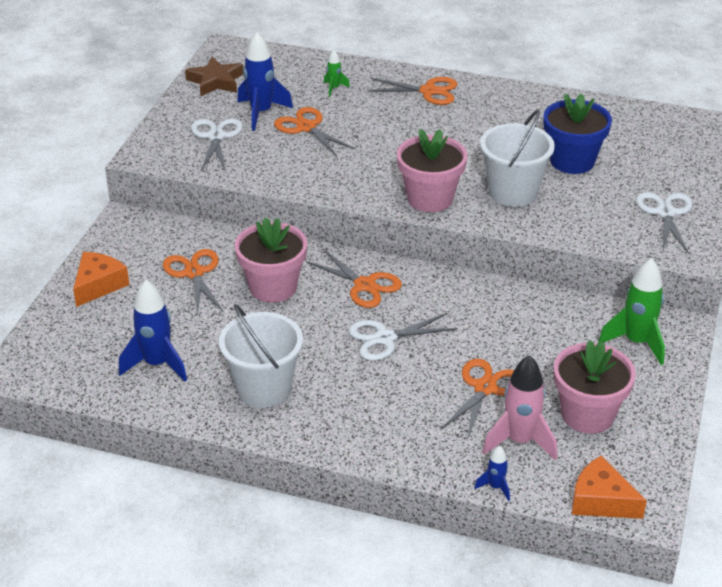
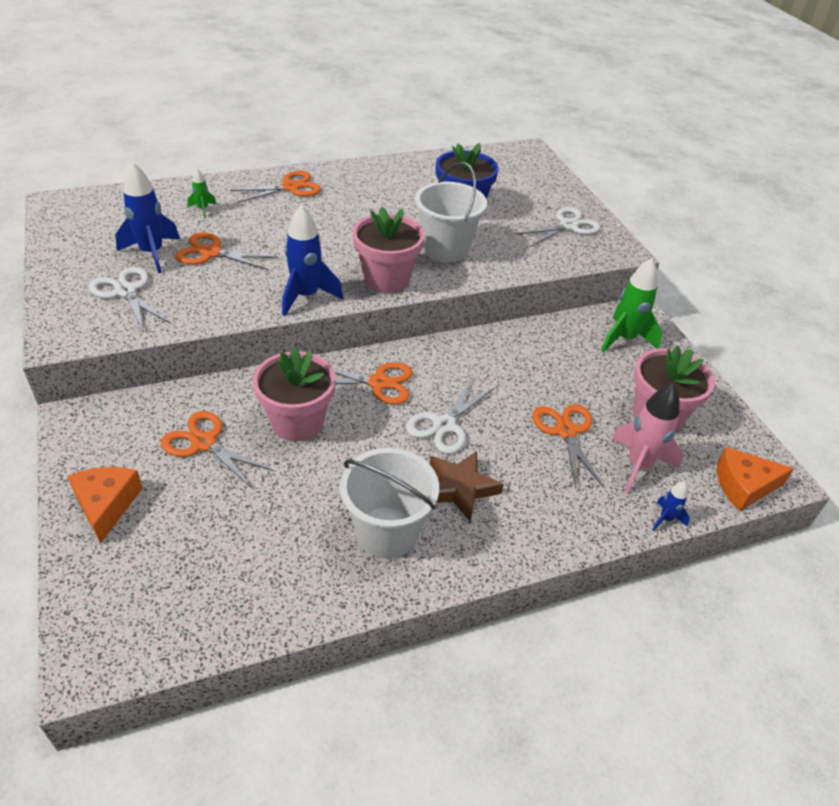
camera: 40 degrees left, 5 degrees up
blue rocket [119,280,187,381] -> blue rocket moved to [282,205,343,316]
brown star [185,57,243,96] -> brown star moved to [430,451,504,522]
white scissors [636,192,693,254] -> white scissors turned 90 degrees clockwise [516,207,601,247]

